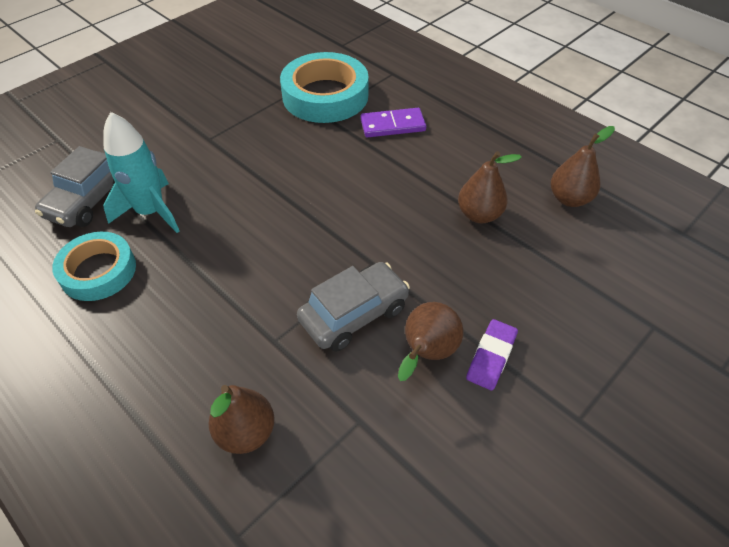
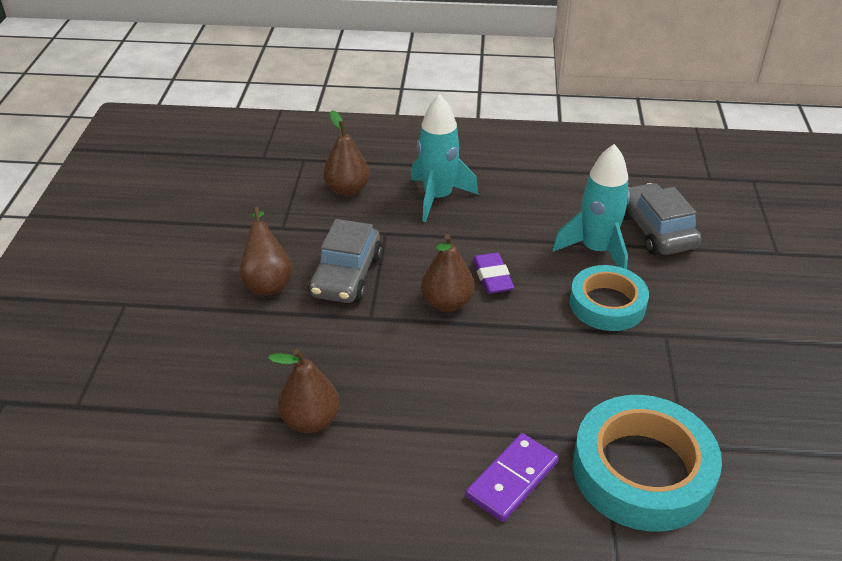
camera: 140 degrees right, 10 degrees down
turquoise tape [52,232,136,301] -> turquoise tape moved to [570,265,649,331]
purple eraser [466,319,518,390] -> purple eraser moved to [473,252,514,294]
brown pear [551,126,615,207] -> brown pear moved to [421,234,475,312]
none -> turquoise rocket [411,94,479,222]

